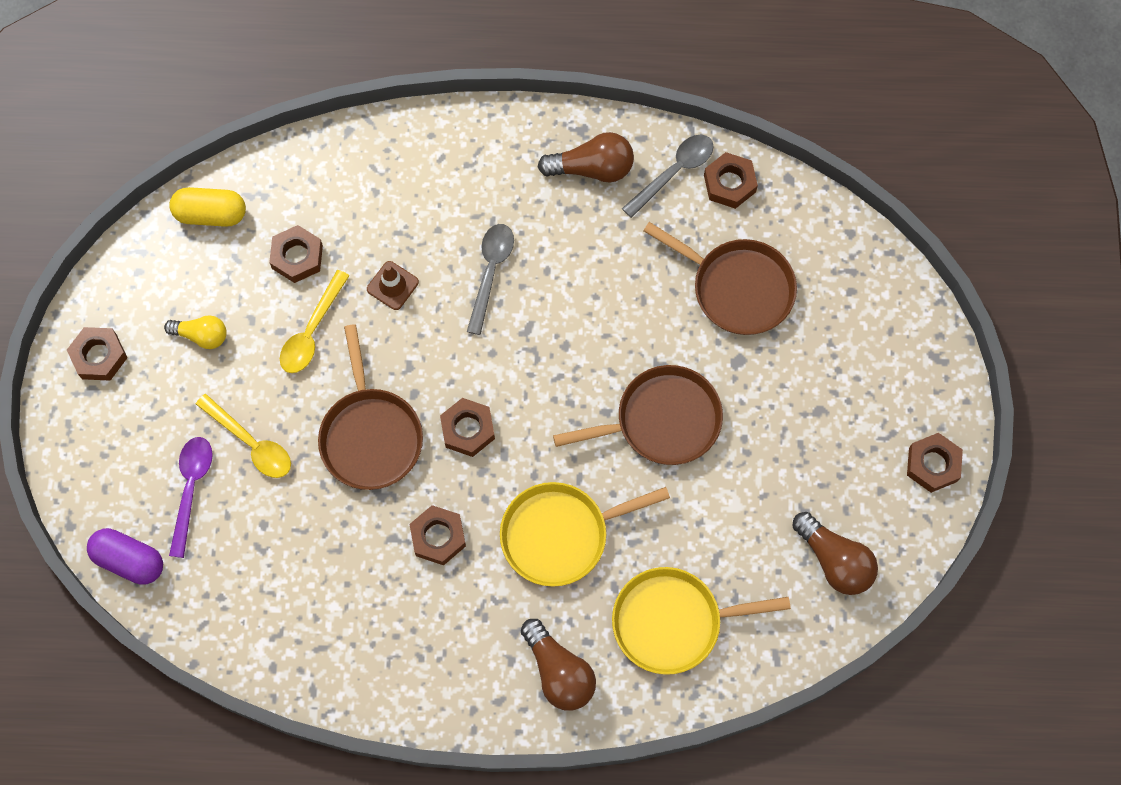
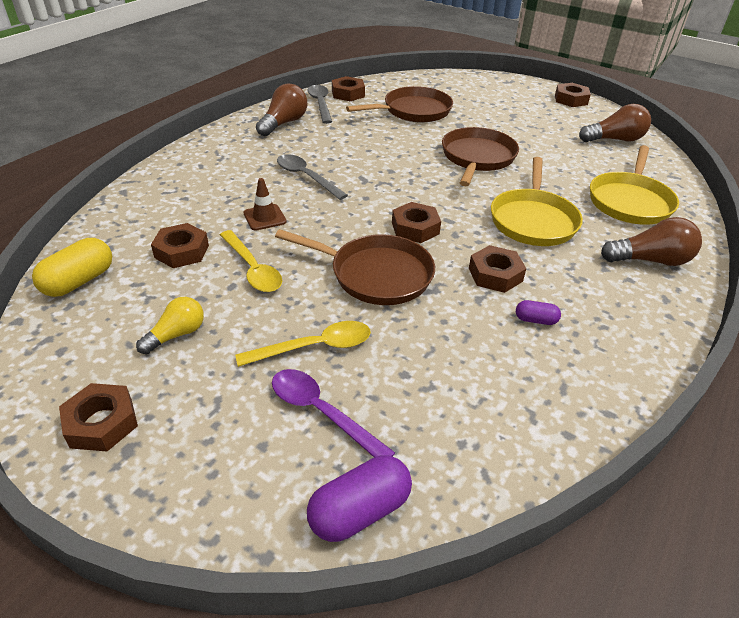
camera: 60 degrees left, 30 degrees down
none -> purple capsule [516,300,561,325]

